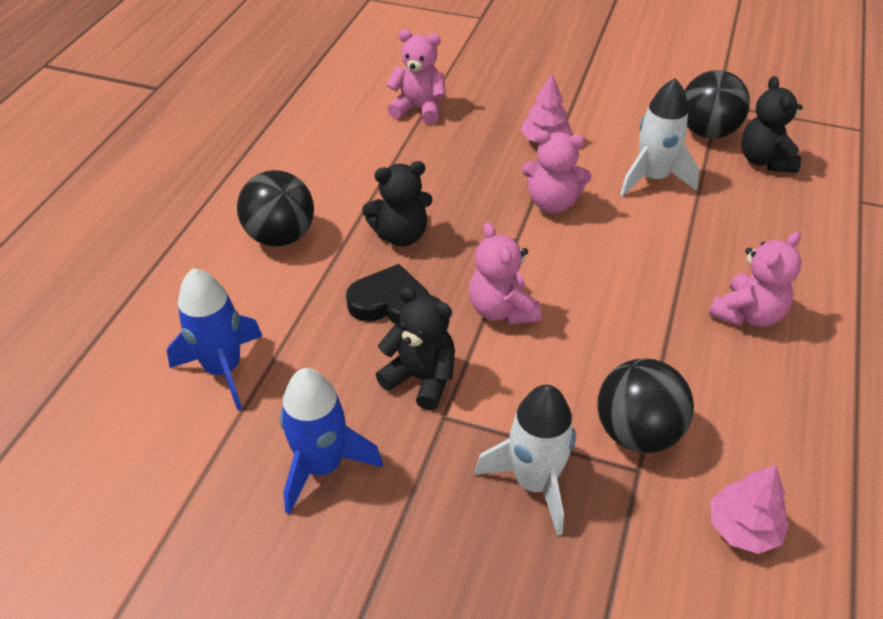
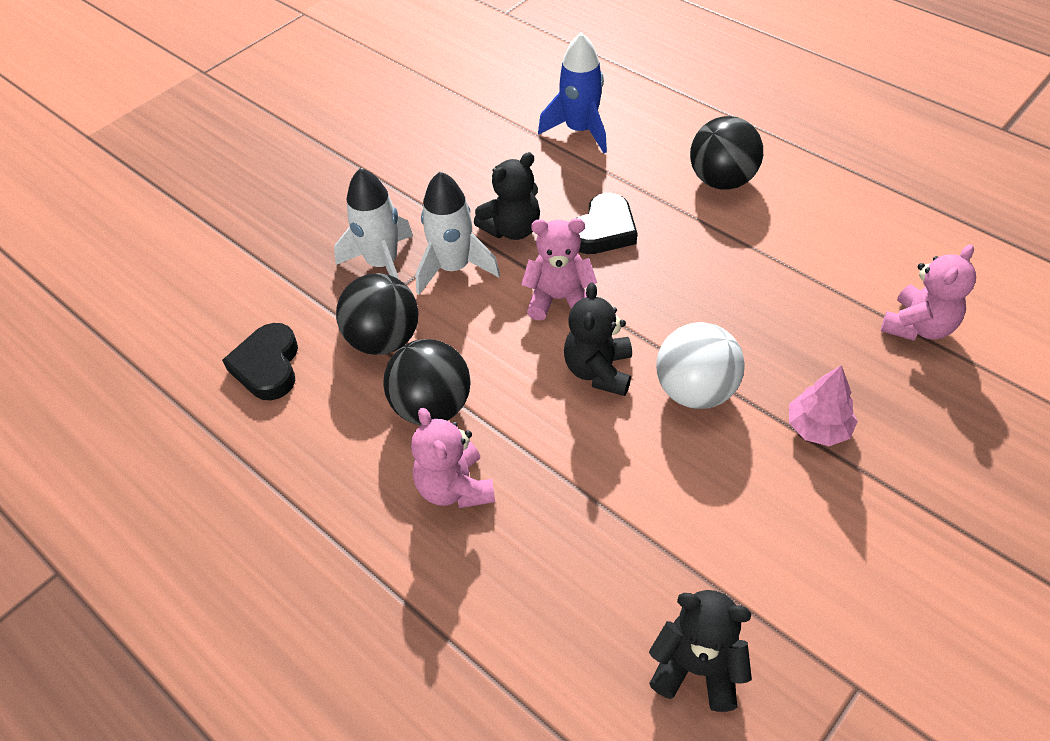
camera: 115 degrees right, 5 degrees up
blue rocket [280,368,383,514] -> none
black teddy bear [362,161,433,247] -> black teddy bear moved to [564,282,632,396]
pink teddy bear [522,130,591,213] -> white ball [656,322,745,409]
white rocket [620,78,699,197] -> white rocket moved to [416,171,500,295]
black ball [684,70,750,139] -> black ball moved to [383,339,471,425]
pink tree [711,465,789,554] -> black heart [222,323,298,400]

